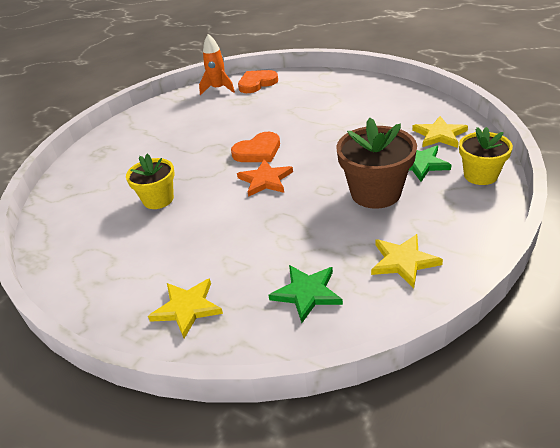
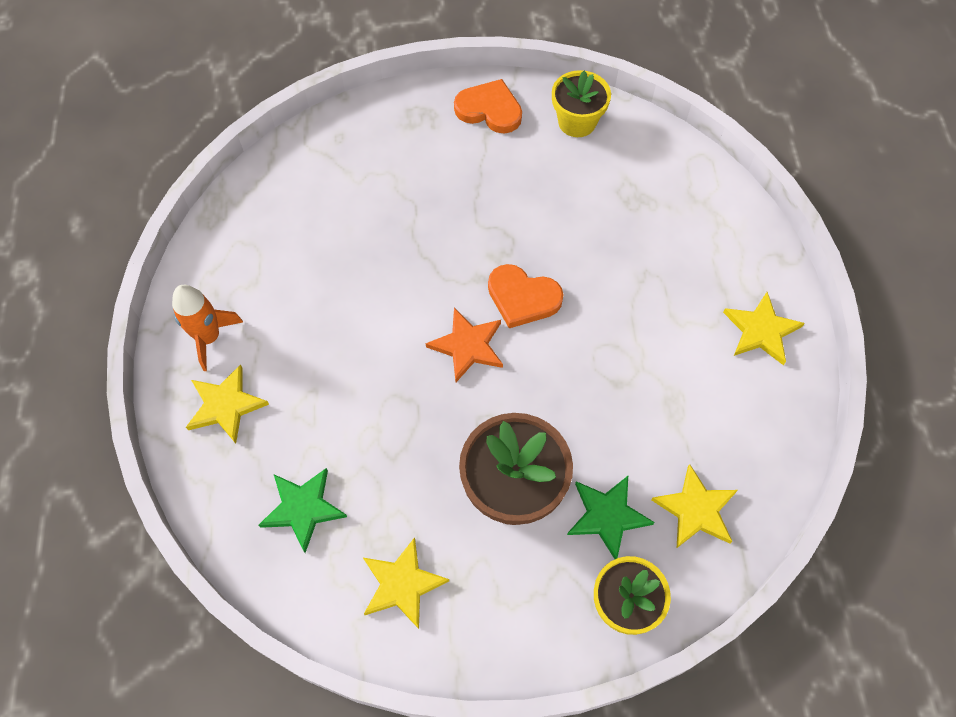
camera: 50 degrees right, 25 degrees up
yellow flower pot [126,154,175,209] -> yellow flower pot moved to [552,70,611,137]
orange rocket [199,34,235,95] -> orange rocket moved to [172,285,243,371]
orange heart [238,70,278,93] -> orange heart moved to [454,79,522,134]
none -> yellow star [723,292,805,365]

